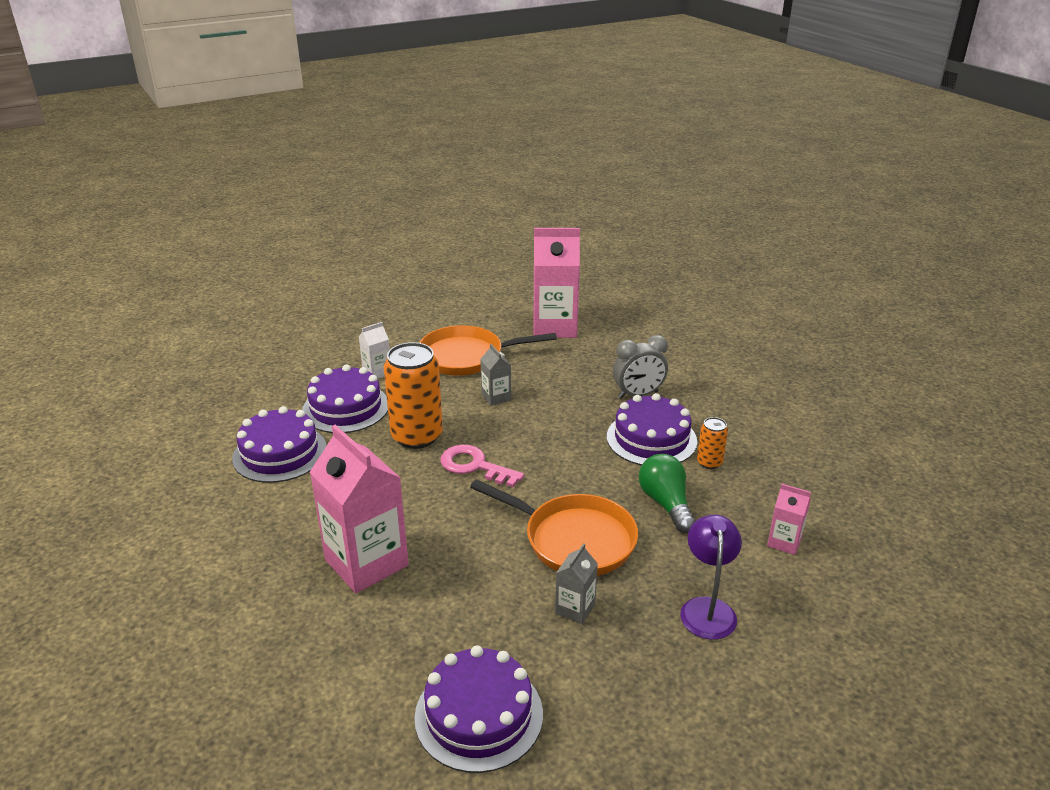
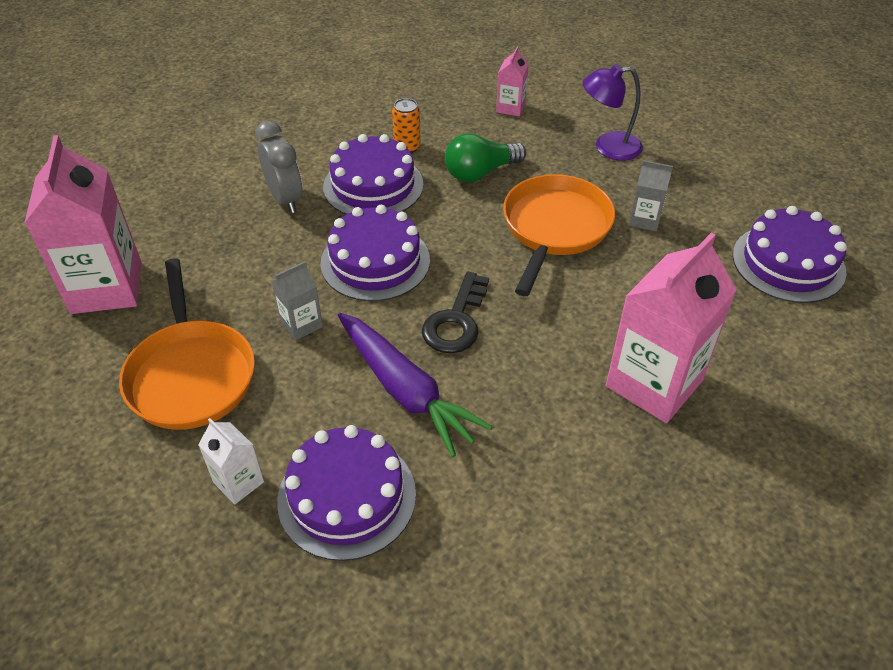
camera: 100 degrees left, 15 degrees up
purple cake [232,406,327,483] -> purple cake moved to [320,205,430,301]
orange can [384,342,443,449] -> purple carrot [338,313,493,457]
pink key [441,445,524,487] -> black key [422,272,489,353]

